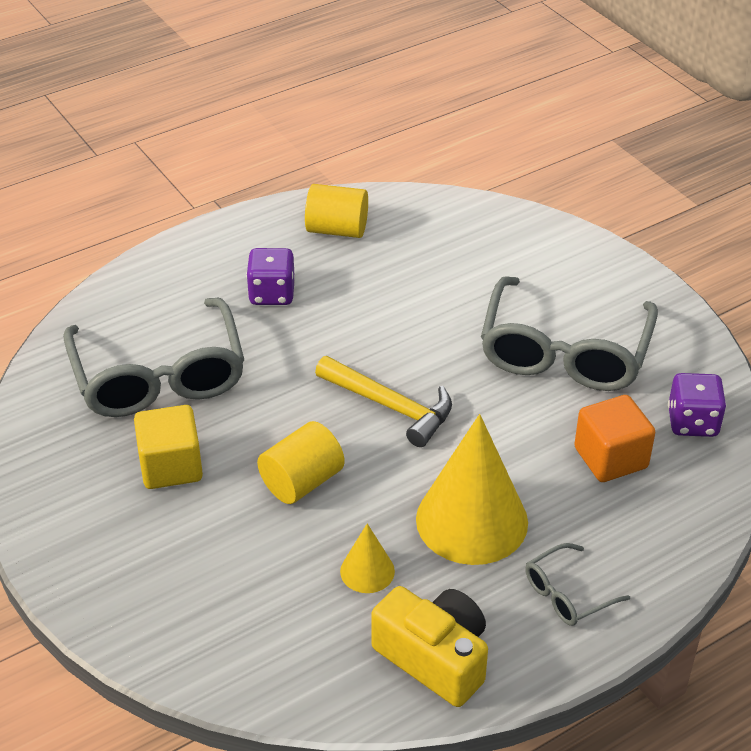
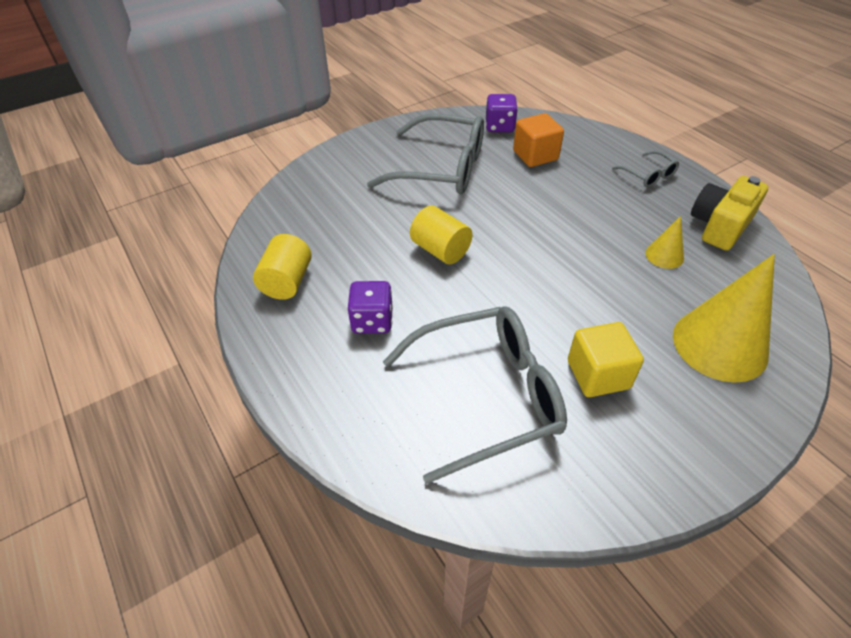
camera: 90 degrees left, 5 degrees up
yellow cylinder [257,421,345,504] -> yellow cylinder moved to [410,206,472,264]
yellow hammer [315,356,452,447] -> none
yellow cone [416,414,528,565] -> yellow cone moved to [673,254,775,383]

